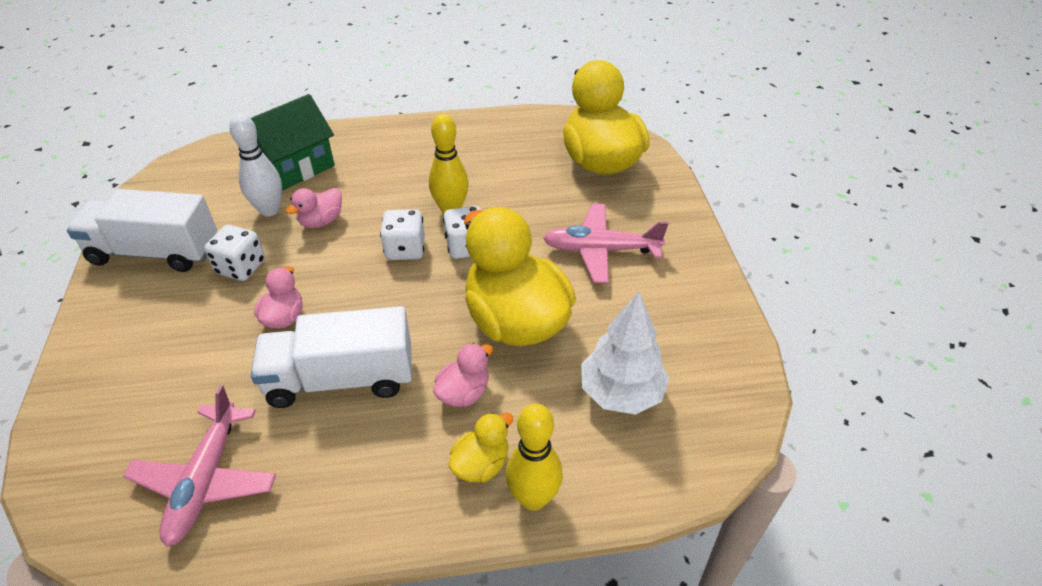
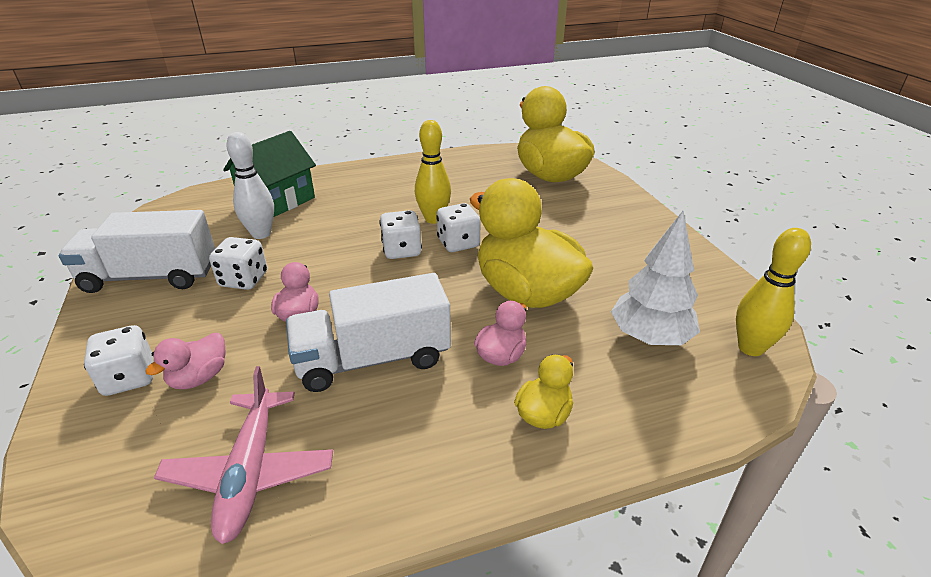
camera: 10 degrees left, 10 degrees down
pink duck [286,188,342,228] -> pink duck moved to [145,333,225,389]
yellow bowling pin [506,403,563,511] -> yellow bowling pin moved to [736,228,811,356]
pink plane [543,204,668,283] -> none
none -> white dice [84,325,153,396]

